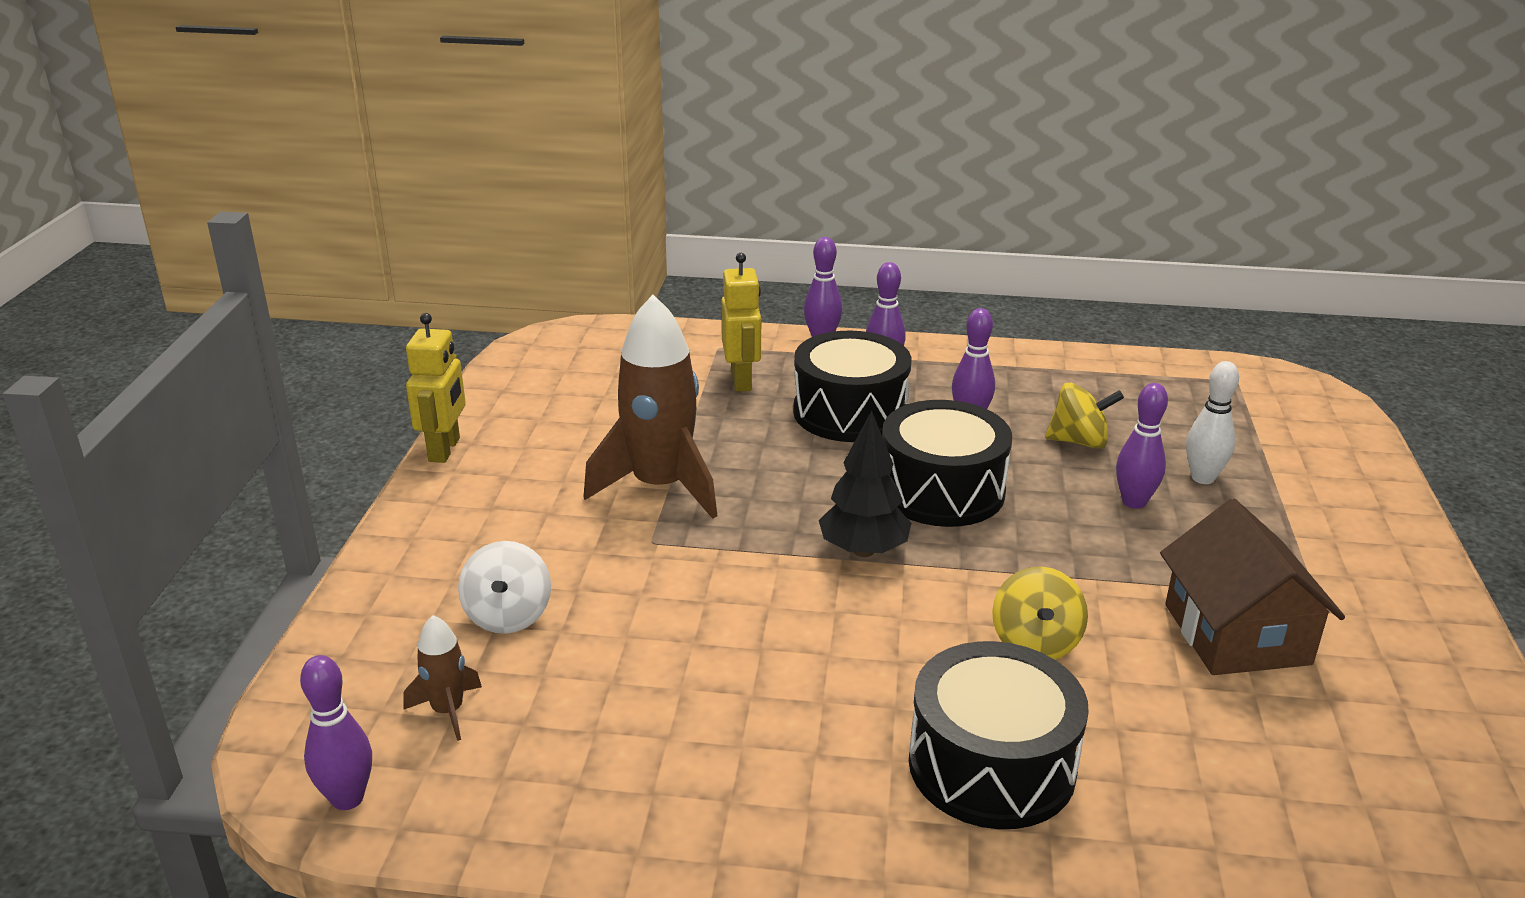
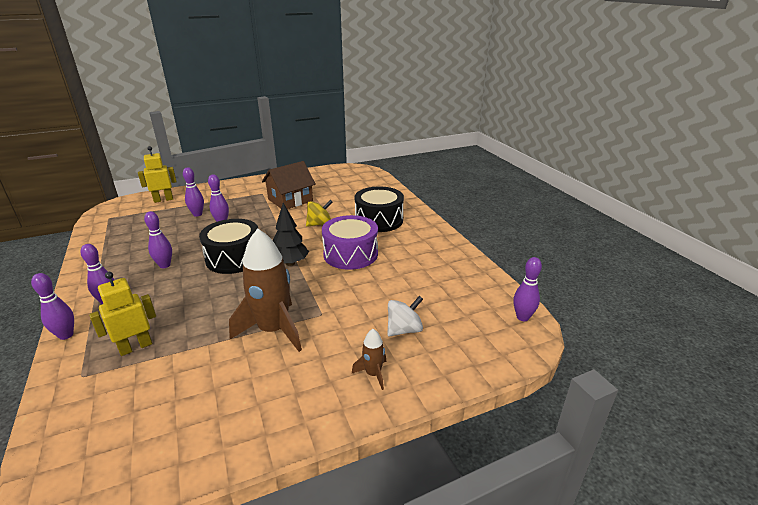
camera: 120 degrees left, 0 degrees up
brown rocket [403,615,482,741] -> brown rocket moved to [352,329,386,390]
yellow robot [406,313,466,463] -> yellow robot moved to [138,146,177,203]
black drum [793,331,911,442] -> none
yellow spinning top [1045,383,1124,449] -> none
white bowling pin [1186,361,1239,484] -> purple bowling pin [183,167,204,217]
none -> purple drum [322,215,378,270]

